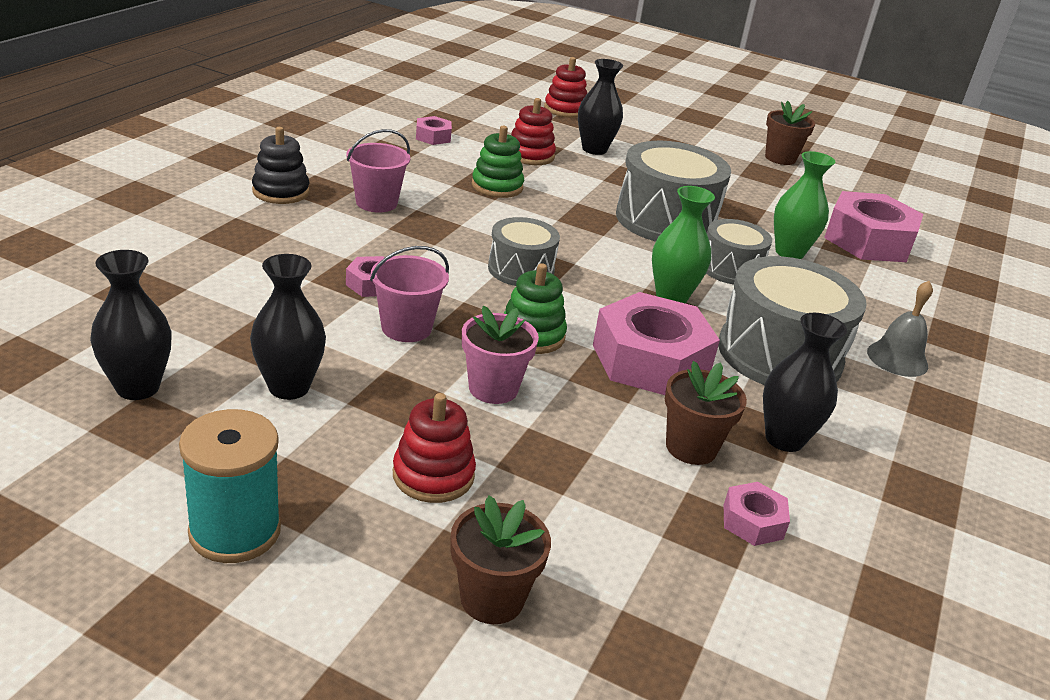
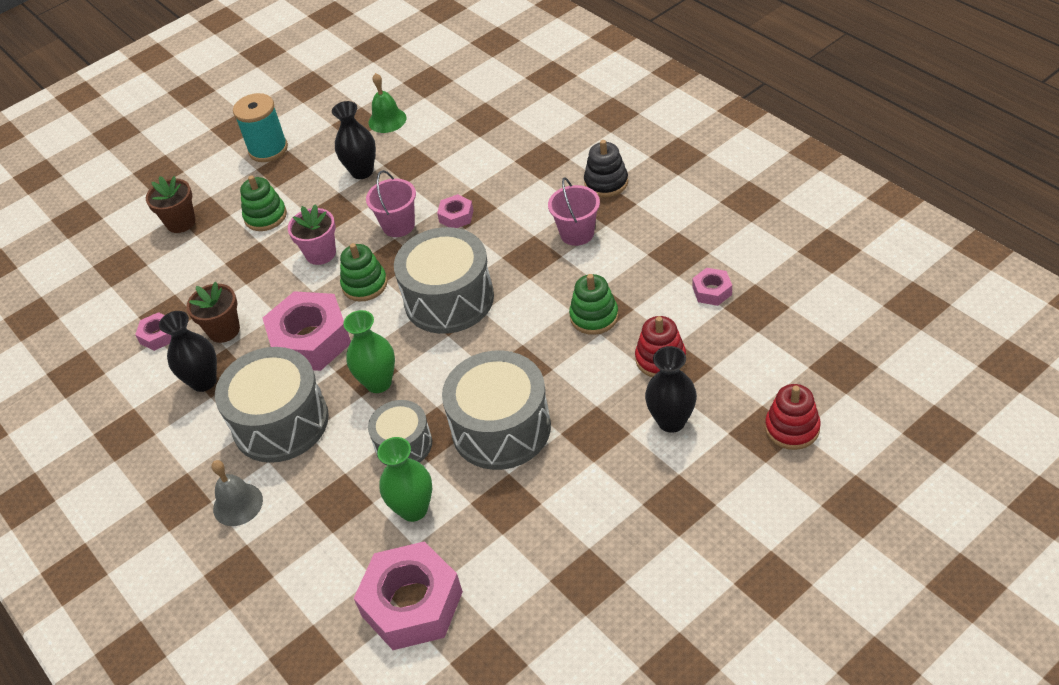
camera: 125 degrees right, 15 degrees up
black vase [90,250,172,400] -> green bell [369,73,406,133]
red stacking toy [393,393,476,503] -> green stacking toy [240,175,287,231]
grey drum [488,217,560,286] -> grey drum [394,227,494,334], size x1.73
brown flower pot [765,101,815,165] -> none

